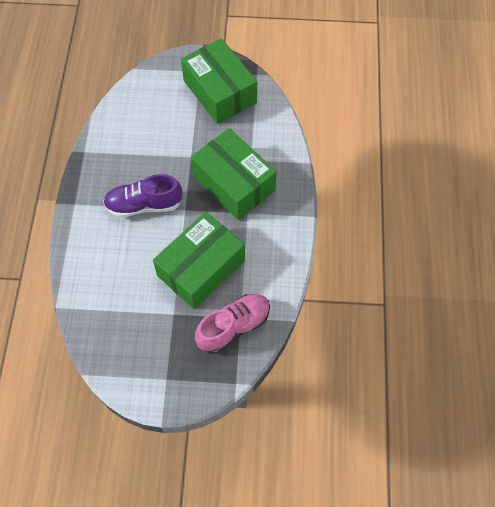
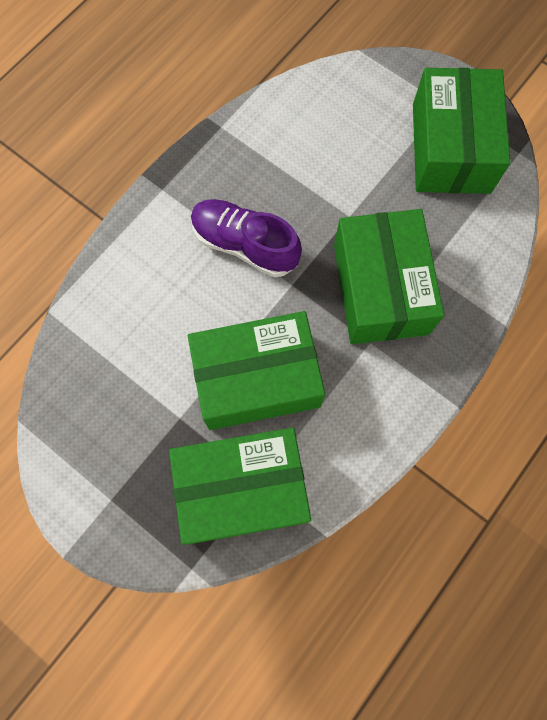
camera: 35 degrees right, 10 degrees up
pink shoe [195,294,270,354] -> green box [169,428,311,545]

